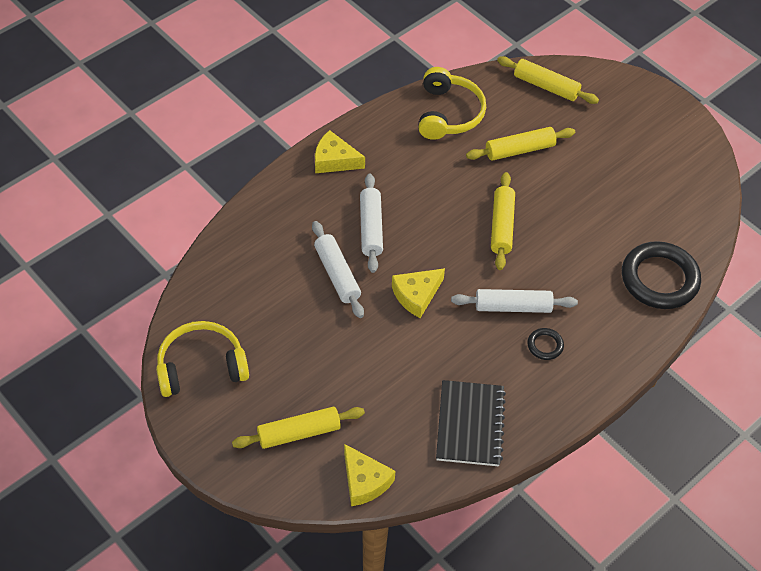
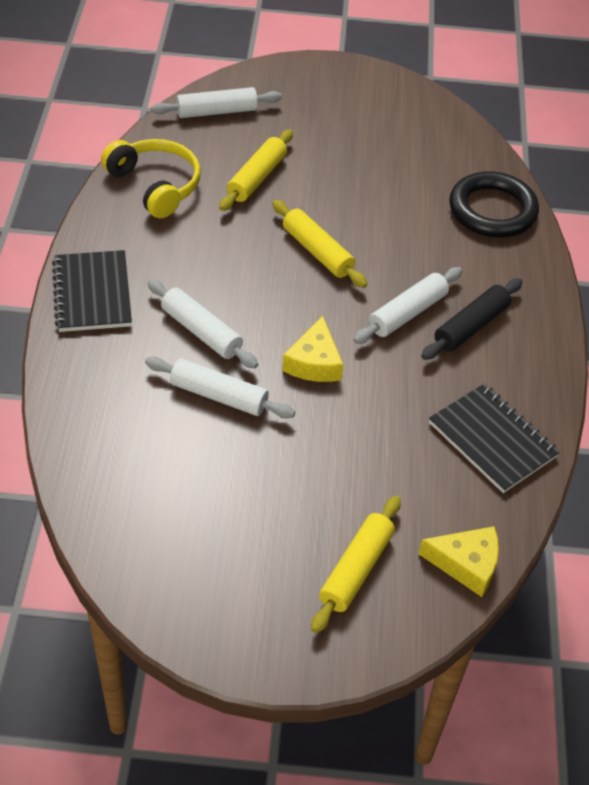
camera: 45 degrees left, 5 degrees down
yellow headphones [156,321,249,397] -> none
yellow cheese [315,130,365,173] -> black notebook [52,250,132,332]
yellow rolling pin [497,56,599,104] -> white rolling pin [151,87,282,118]
black ring [527,328,564,360] -> black rolling pin [421,278,523,360]

